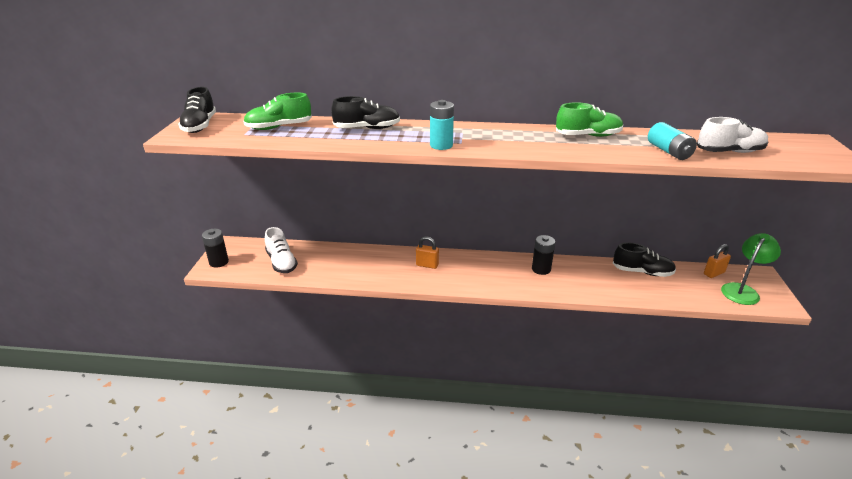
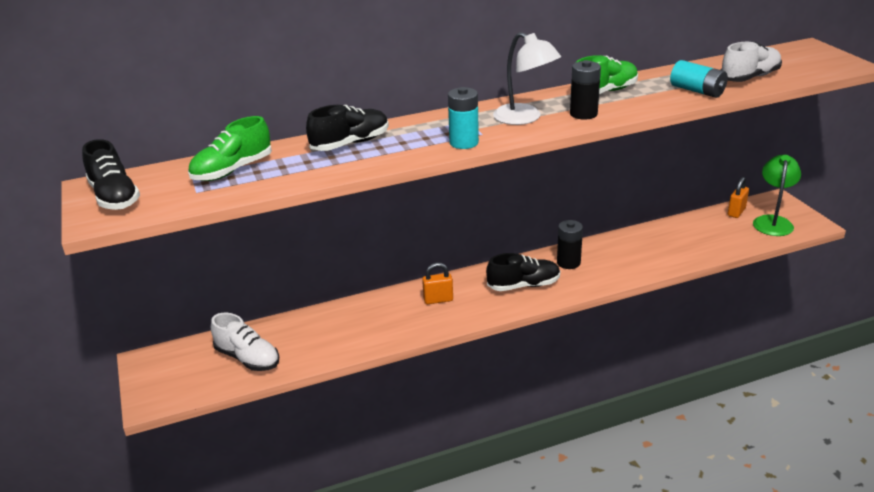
camera: 25 degrees left, 0 degrees up
black battery [202,229,229,268] -> black battery moved to [570,60,601,120]
black shoe [613,242,676,277] -> black shoe moved to [486,253,560,291]
none -> white lamp [493,32,561,125]

